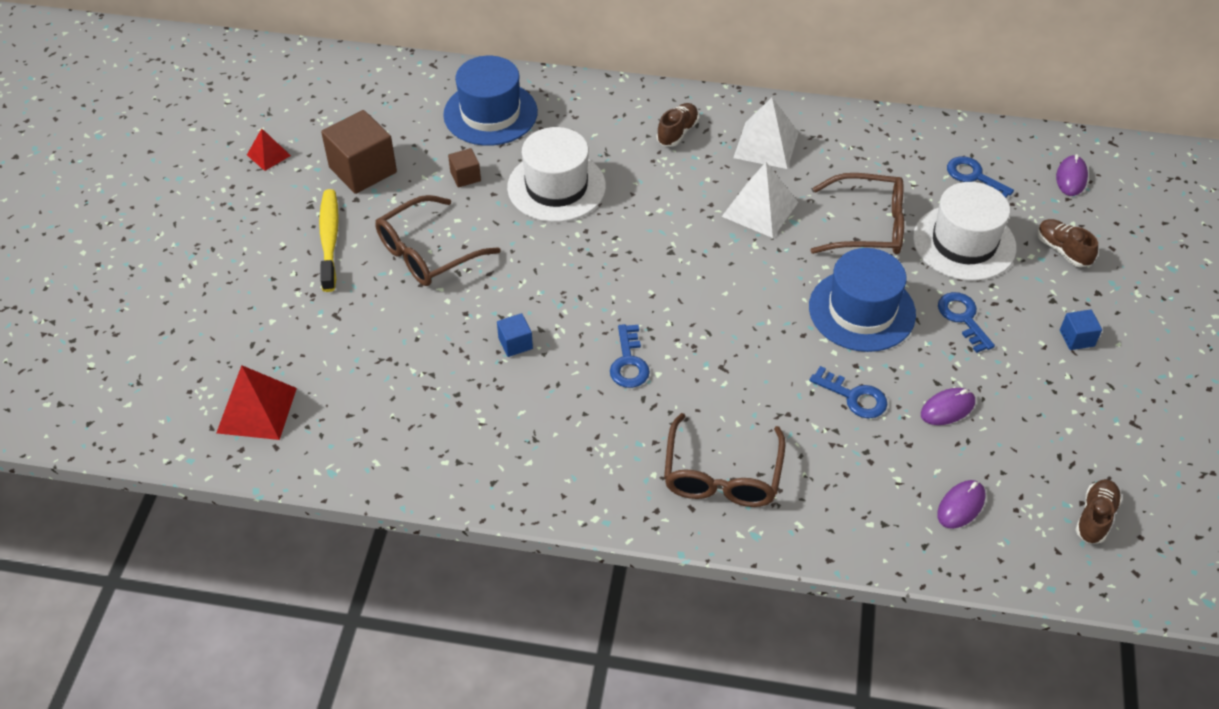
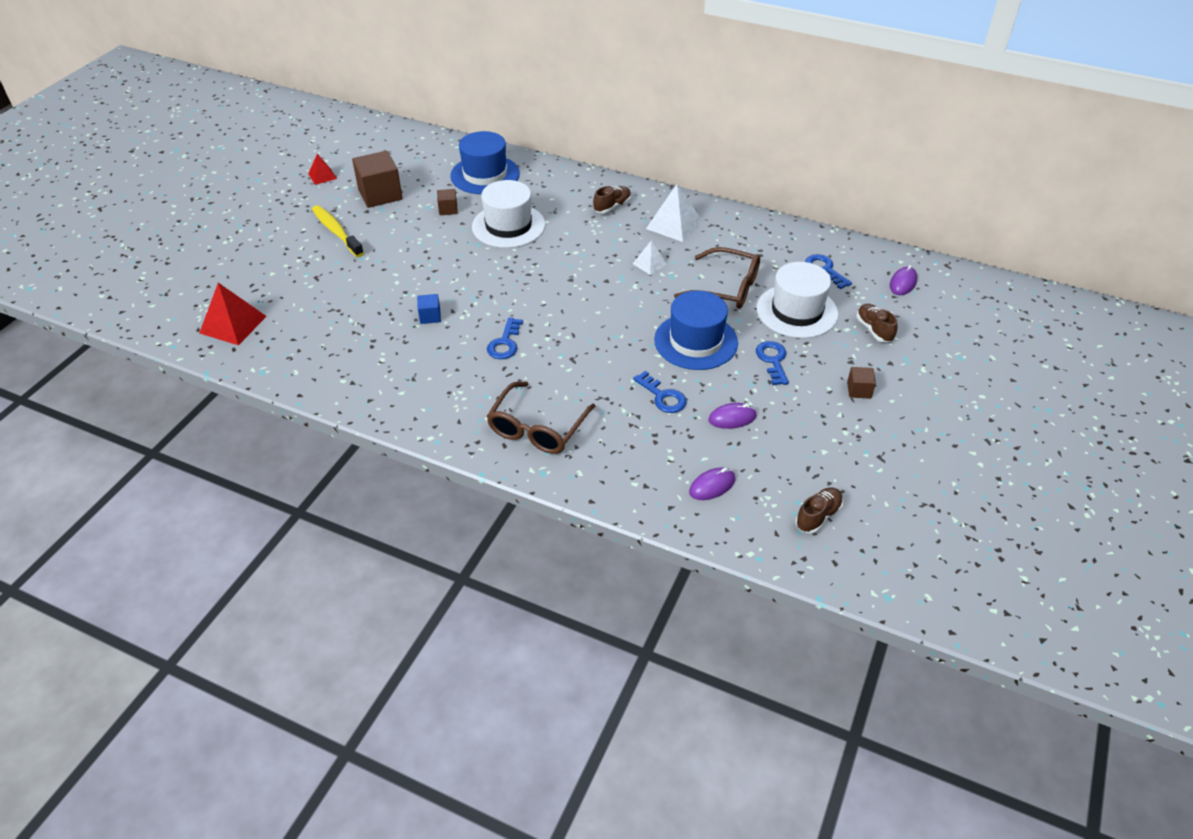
camera: 15 degrees right, 5 degrees down
yellow toothbrush [319,189,339,292] -> yellow toothbrush turned 45 degrees counterclockwise [312,205,364,257]
brown glasses [375,195,501,286] -> none
white pyramid [722,162,799,238] -> white pyramid [633,241,667,275], size x0.57
blue cube [1060,309,1102,350] -> brown cube [847,367,876,399]

